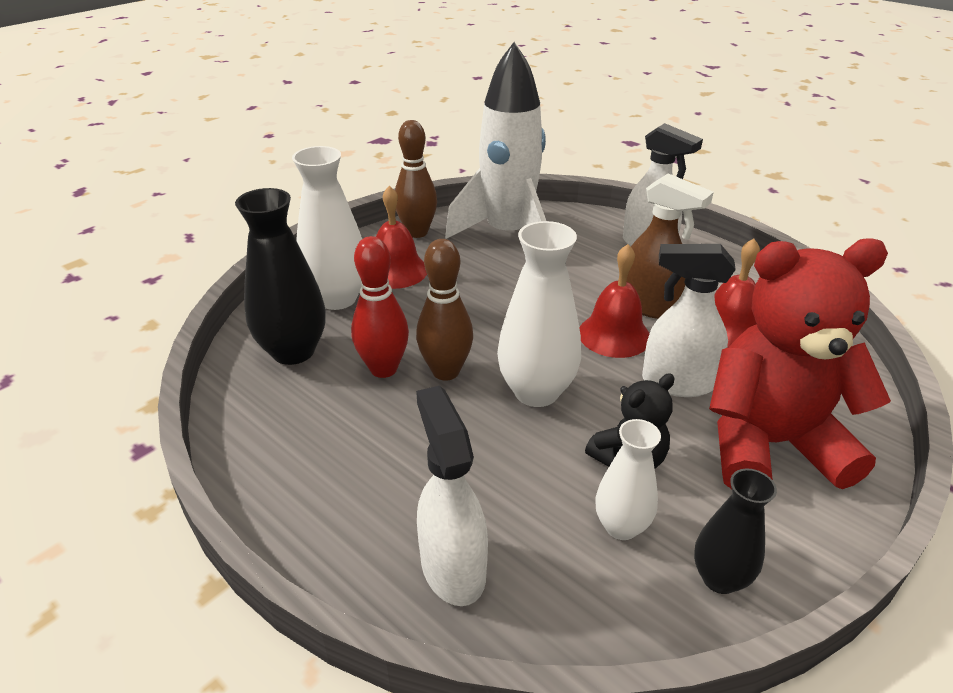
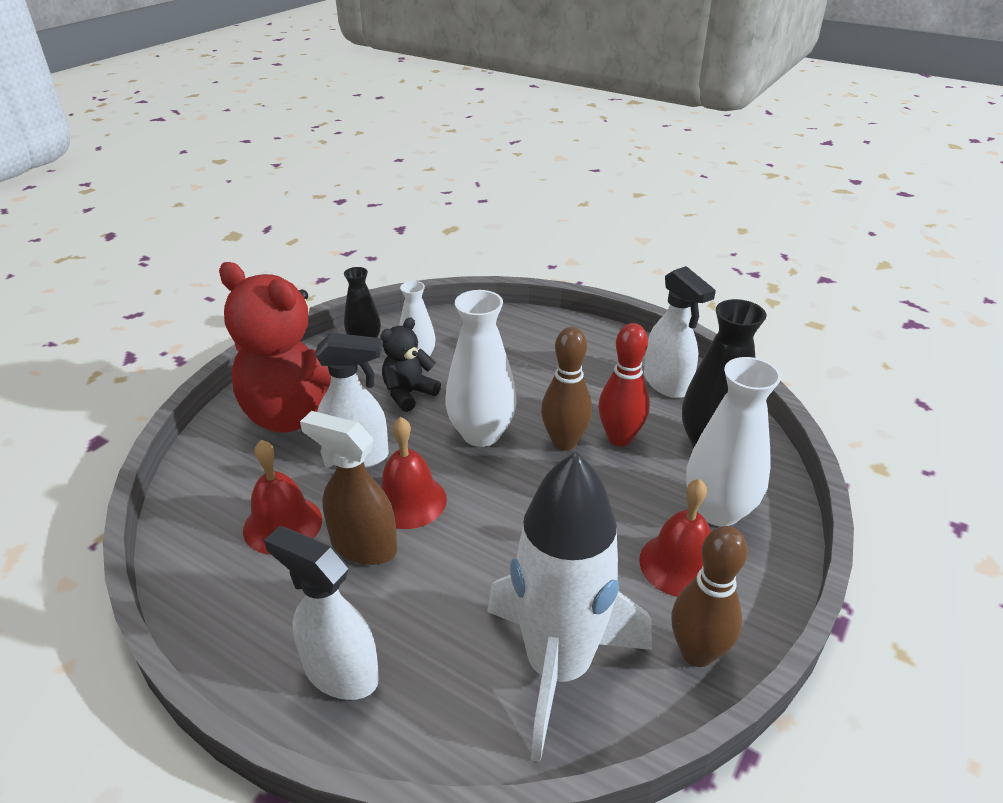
camera: 170 degrees right, 0 degrees up
white spray bottle [416,386,488,606] -> white spray bottle moved to [644,266,716,398]
red teddy bear [709,238,891,489] -> red teddy bear turned 45 degrees clockwise [219,262,365,433]

